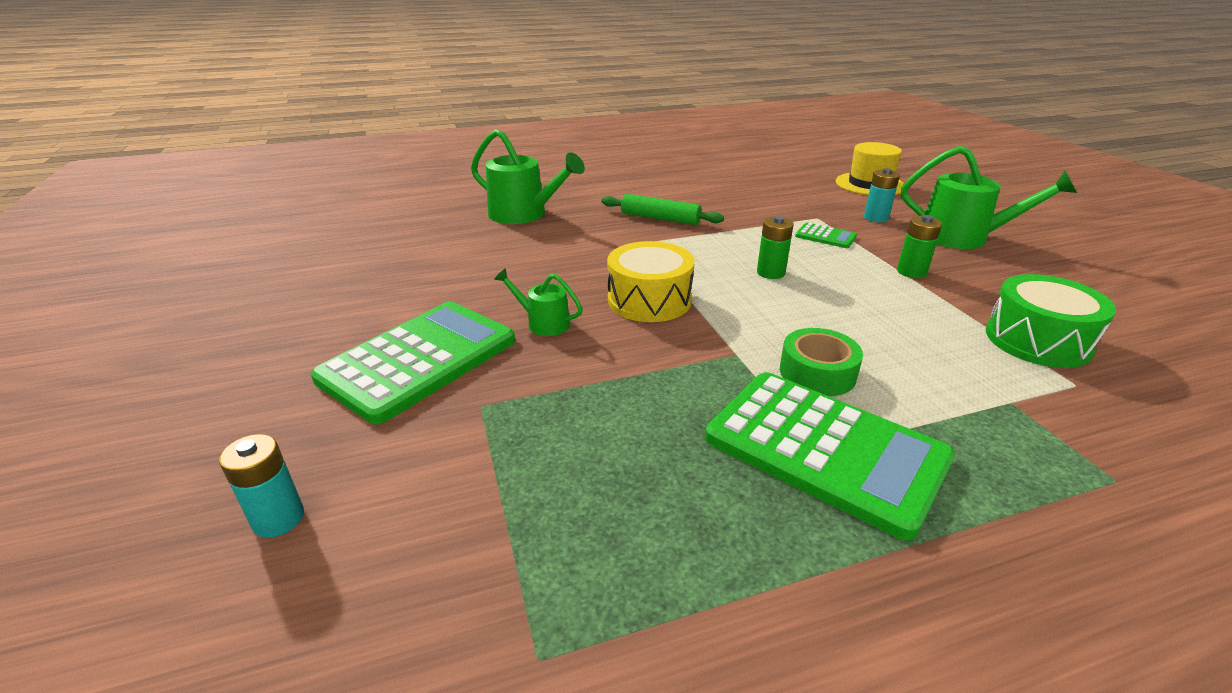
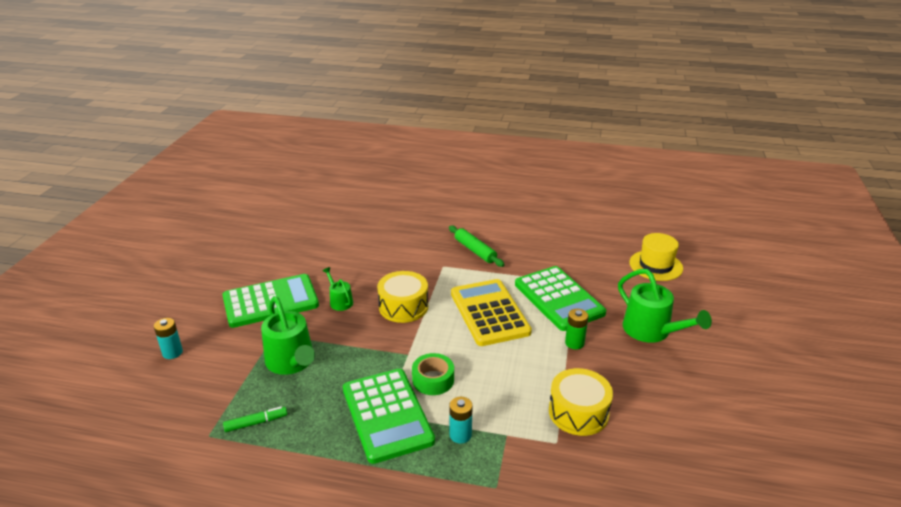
camera: 30 degrees right, 0 degrees up
green watering can [471,129,585,224] -> green watering can moved to [261,296,315,375]
green battery [757,216,794,279] -> yellow calculator [451,279,532,346]
green calculator [795,223,857,248] -> green calculator [515,266,606,331], size x2.33
turquoise battery [864,168,900,222] -> turquoise battery moved to [449,397,473,444]
green drum [986,274,1116,368] -> yellow drum [549,368,613,436]
none -> green marker [223,406,287,432]

